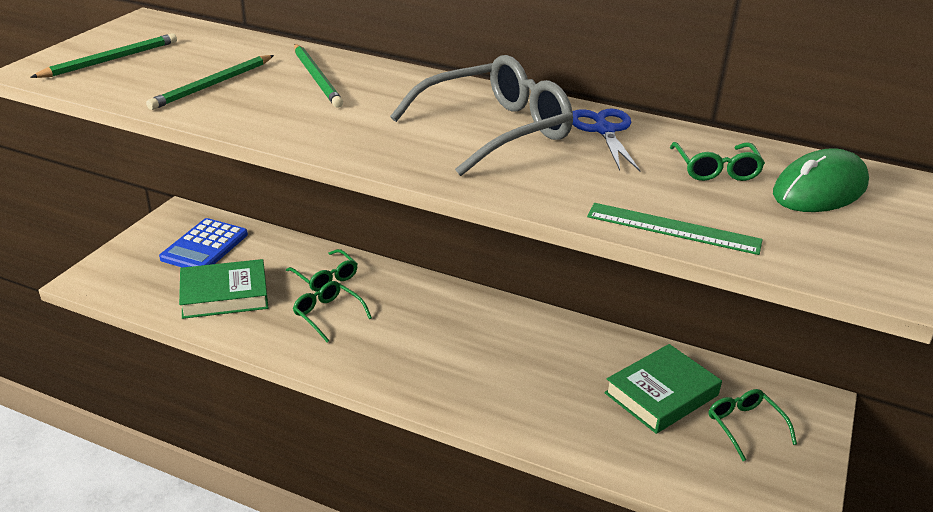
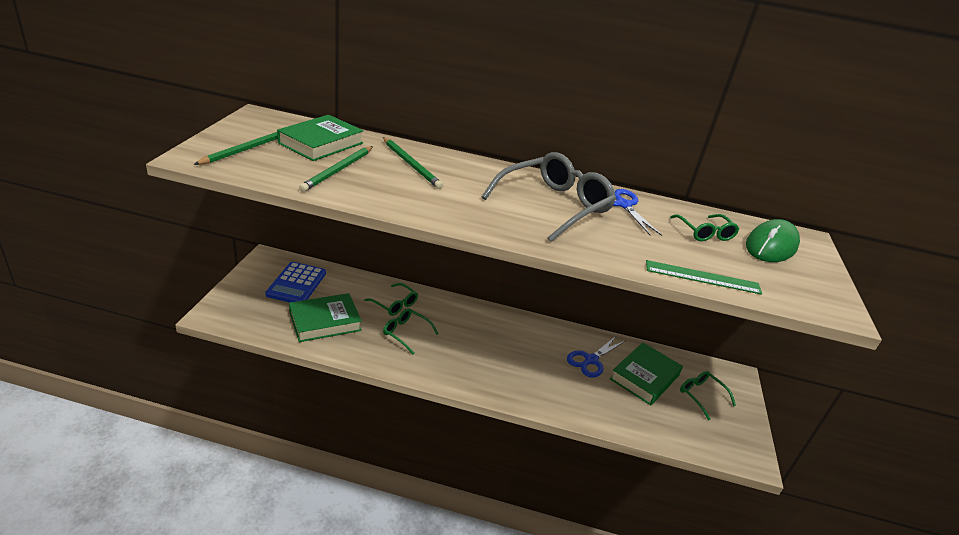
camera: 15 degrees left, 0 degrees up
none -> green book [277,115,364,161]
none -> blue scissors [567,336,625,378]

